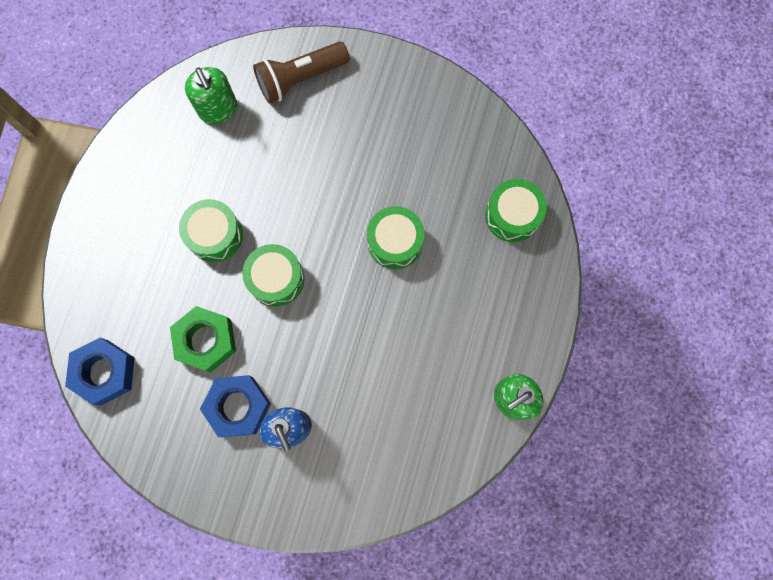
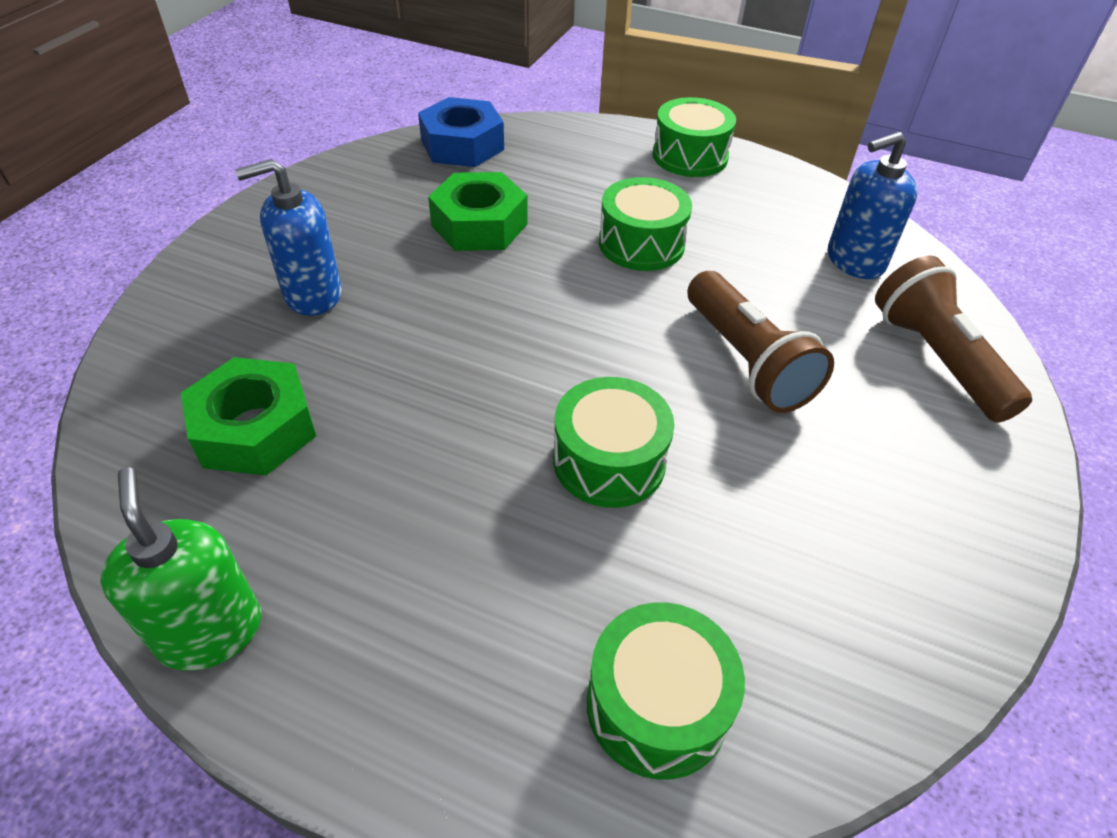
camera: 95 degrees right, 30 degrees down
green soap dispenser [185,67,237,124] -> blue soap dispenser [828,132,917,279]
blue nut [200,375,271,437] -> none
green drum [242,244,304,307] -> green drum moved to [652,97,736,177]
none -> green nut [181,357,316,476]
none -> brown flashlight [688,271,834,413]

